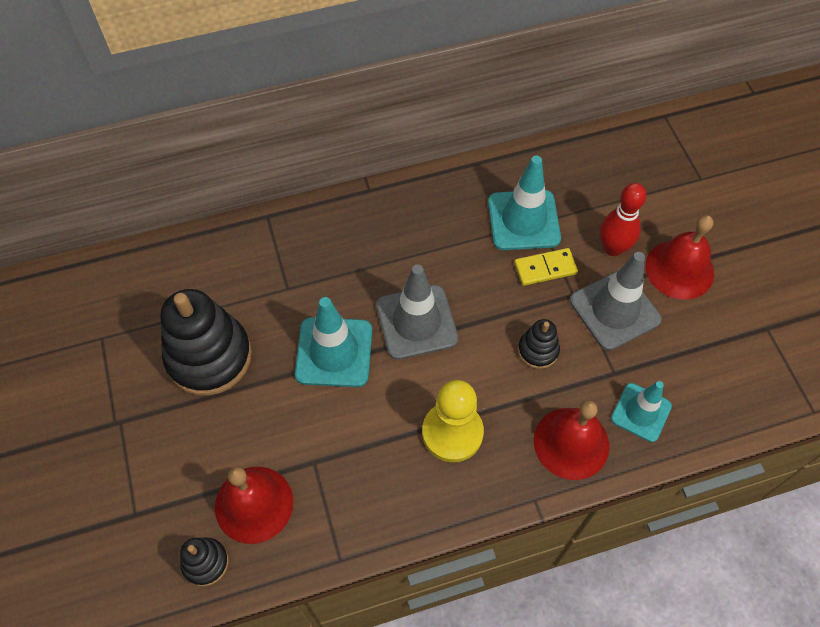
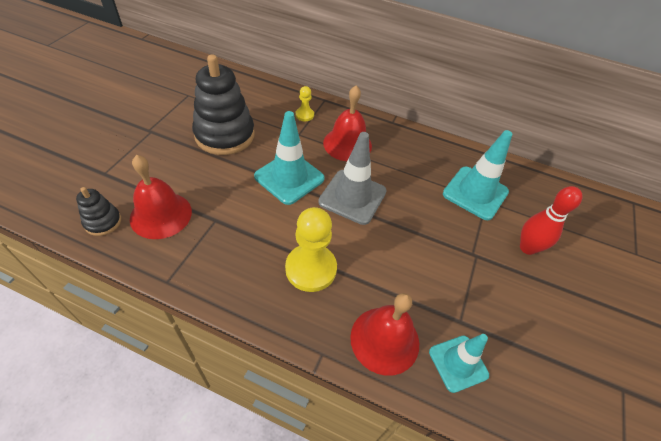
camera: 35 degrees right, 10 degrees down
yellow domino [514,248,578,286] -> none
black stacking toy [518,319,560,369] -> none
grey traffic cone [570,252,662,350] -> none
red bell [646,215,714,300] -> red bell moved to [323,85,372,161]
none -> yellow pawn [295,86,314,121]

